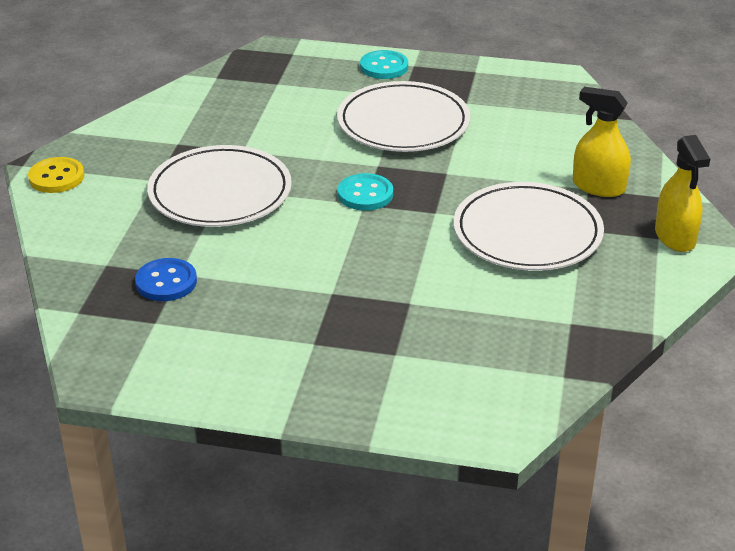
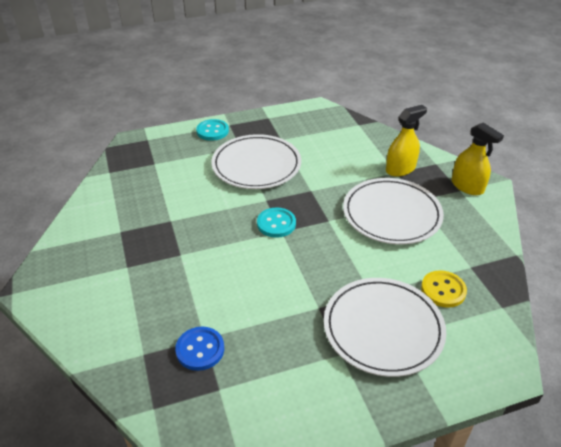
camera: 30 degrees left, 5 degrees up
yellow button [28,157,84,193] -> yellow button moved to [421,270,467,308]
white plate [147,145,292,227] -> white plate moved to [324,278,446,377]
yellow spray bottle [573,87,631,197] -> yellow spray bottle turned 150 degrees clockwise [386,105,427,177]

